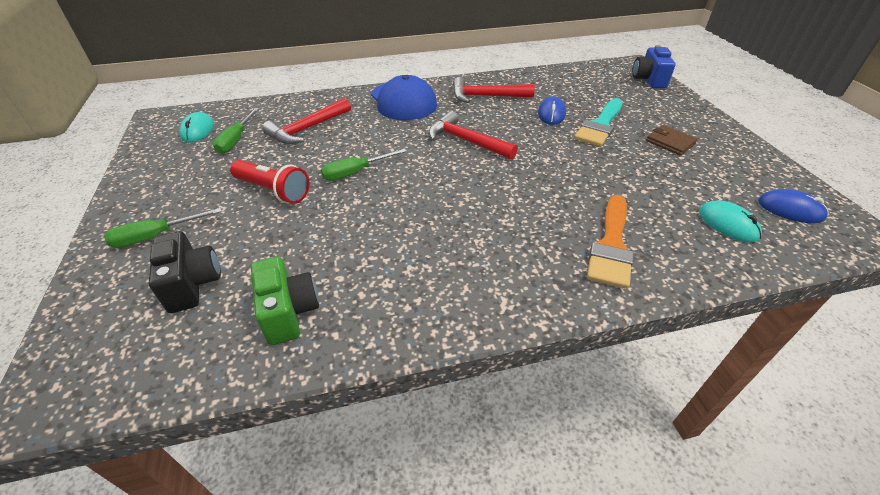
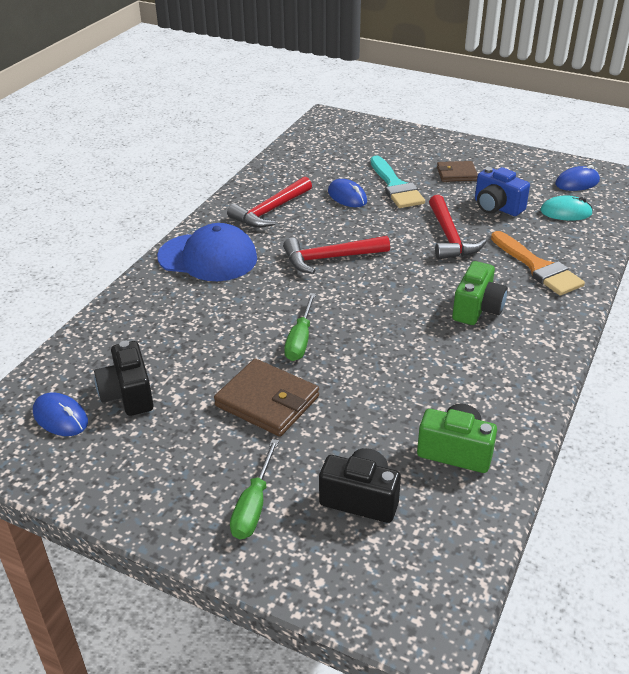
camera: 50 degrees left, 5 degrees down
turquoise mouse [179,112,214,143] -> blue mouse [33,393,88,436]
green screwdriver [213,108,259,154] -> black camera [94,341,154,416]
red flashlight [230,160,309,204] -> brown wallet [214,359,319,437]
red hammer [262,98,351,144] -> red hammer moved to [429,195,487,259]
blue camera [632,45,676,88] -> blue camera moved to [475,167,530,216]
none -> green camera [452,261,508,325]

